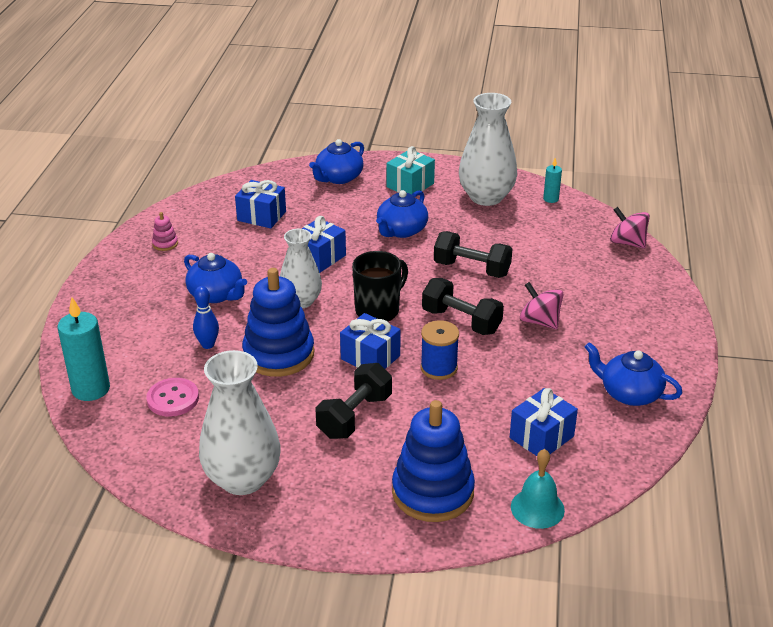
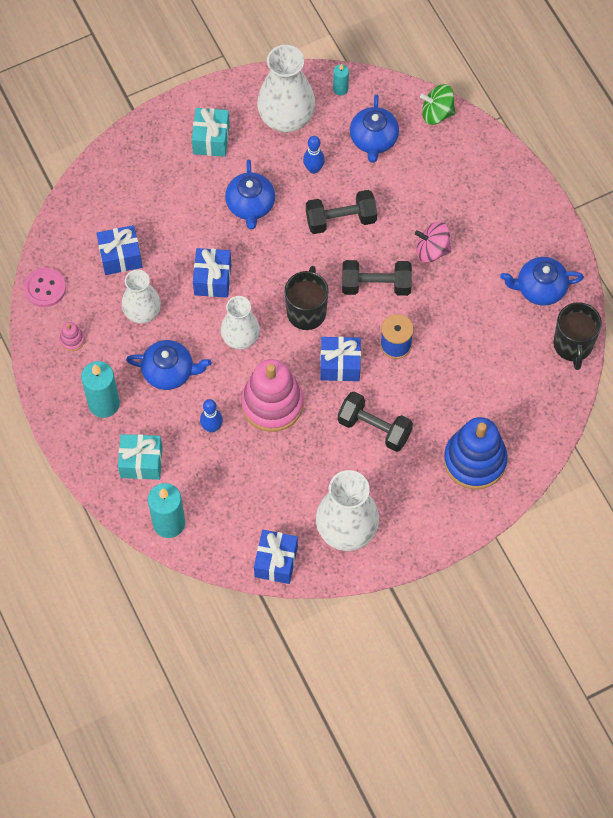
camera: 35 degrees left, 30 degrees up
pink button [147,378,199,417] -> pink button moved to [24,267,66,307]
blue stacking toy [242,268,314,377] -> pink stacking toy [241,359,304,432]
blue teapot [309,139,364,184] -> blue teapot moved to [350,94,399,163]
black dumbbell [316,363,392,439] -> black dumbbell turned 60 degrees counterclockwise [338,392,413,452]
blue gift [510,388,578,456] -> blue gift moved to [254,530,298,584]
turquoise bell [511,449,565,529] -> none
pink spinning top [610,207,650,248] -> green spinning top [420,84,456,125]
none -> turquoise candle [81,361,120,418]
none -> turquoise gift [118,434,163,480]
none -> white vase [122,270,161,323]
none -> blue bowling pin [303,136,325,174]
none -> black mug [553,302,602,370]

